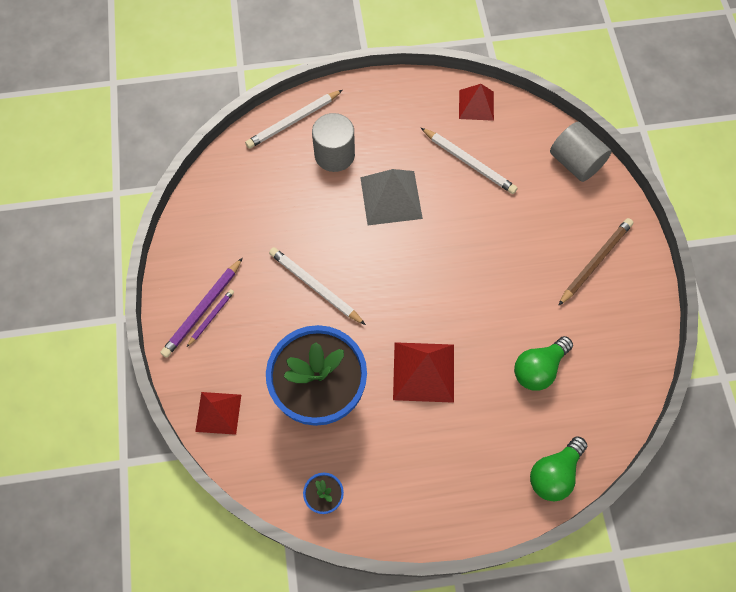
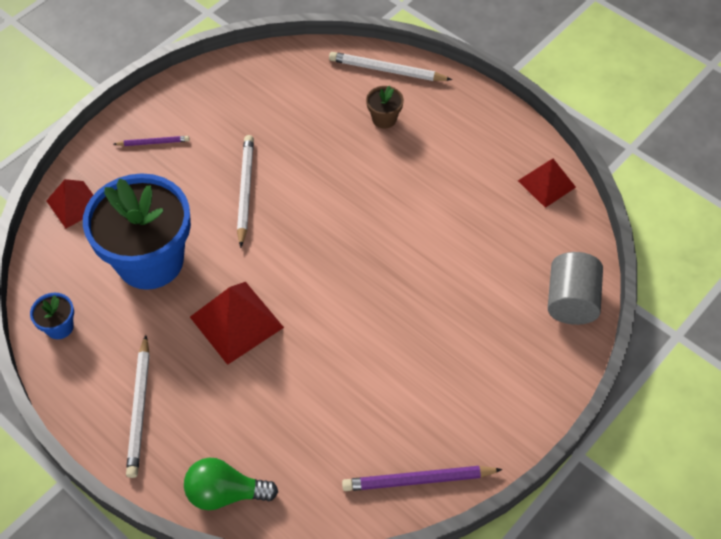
camera: 50 degrees right, 10 degrees down
purple pencil [160,257,243,358] -> purple pencil moved to [342,466,503,491]
grey cylinder [312,113,355,172] -> brown flower pot [366,86,404,128]
grey pyramid [360,169,423,225] -> none
white pencil [421,128,517,194] -> white pencil moved to [126,335,150,478]
green light bulb [514,336,573,391] -> none
brown pencil [558,218,633,306] -> none

